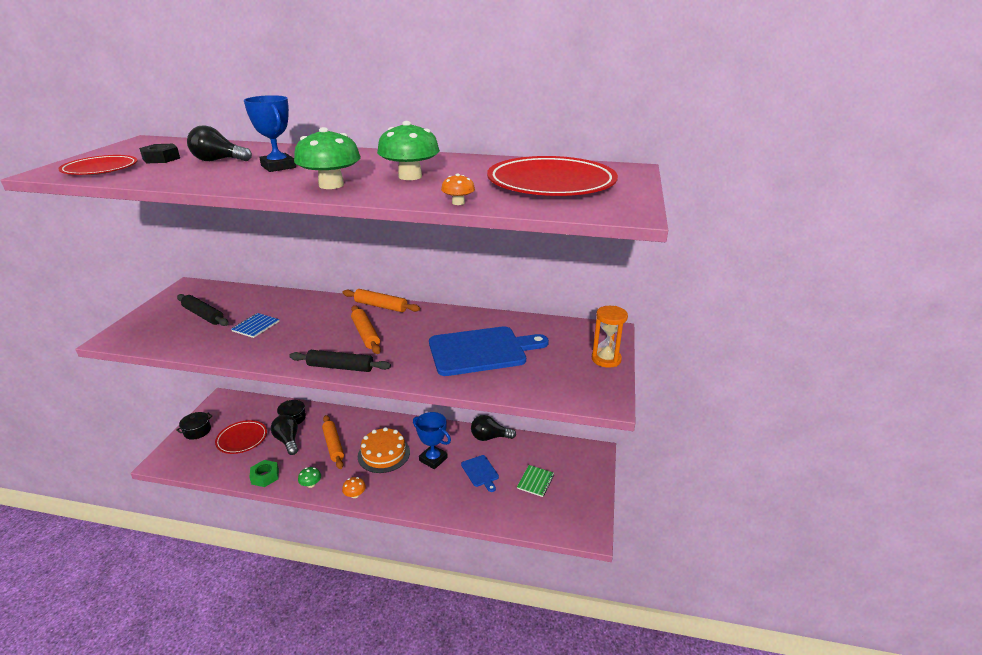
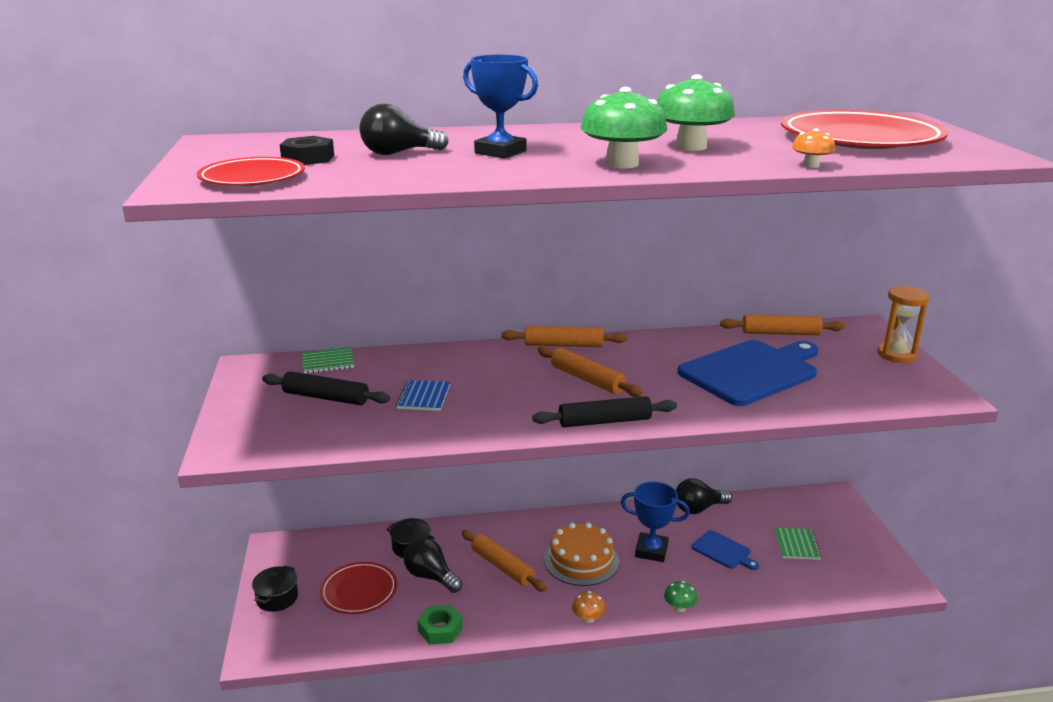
camera: 20 degrees left, 5 degrees down
green mushroom [298,467,321,488] -> green mushroom moved to [664,581,697,612]
none -> green notebook [302,347,354,373]
none -> orange rolling pin [720,314,845,335]

